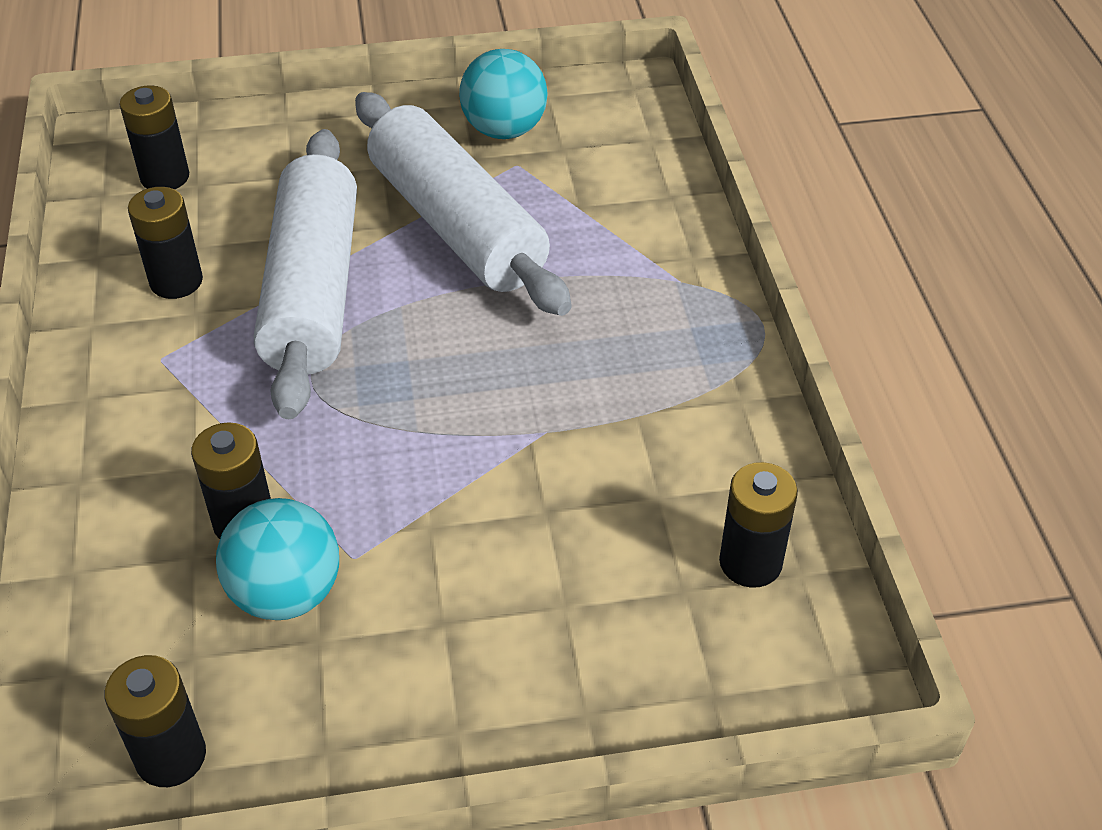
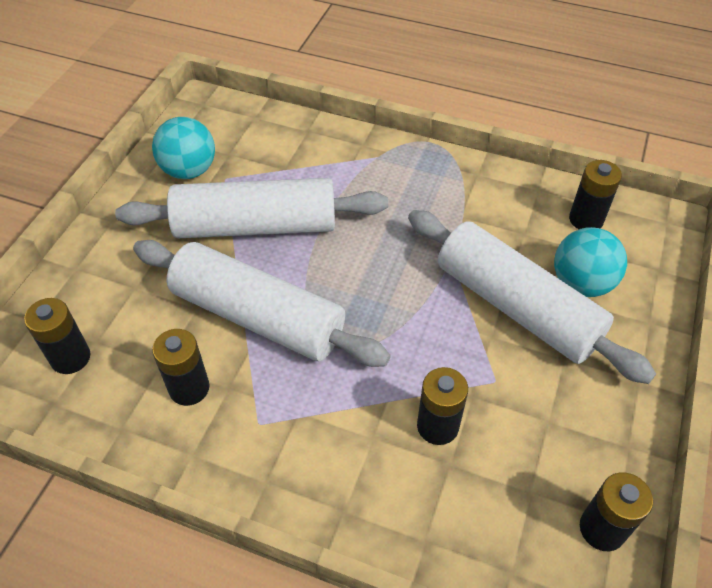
camera: 60 degrees left, 5 degrees up
turquoise ball [216,498,339,620] -> turquoise ball moved to [554,227,627,297]
none -> white rolling pin [408,210,656,384]

